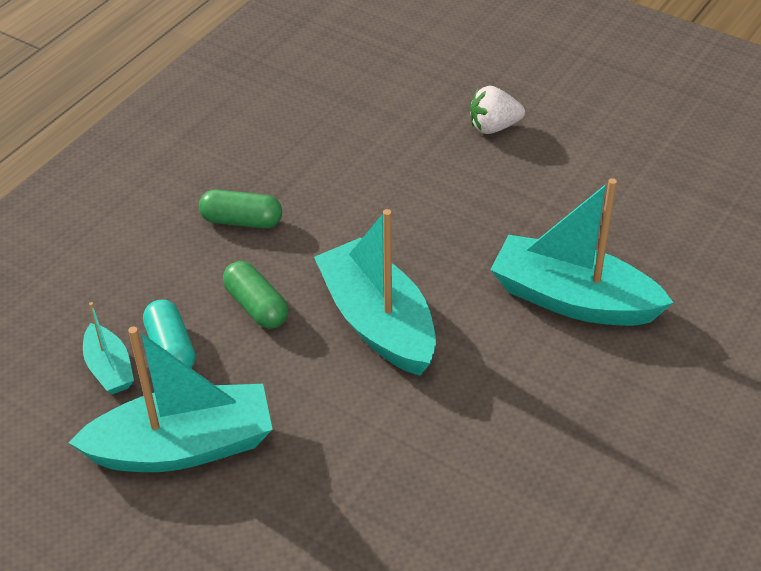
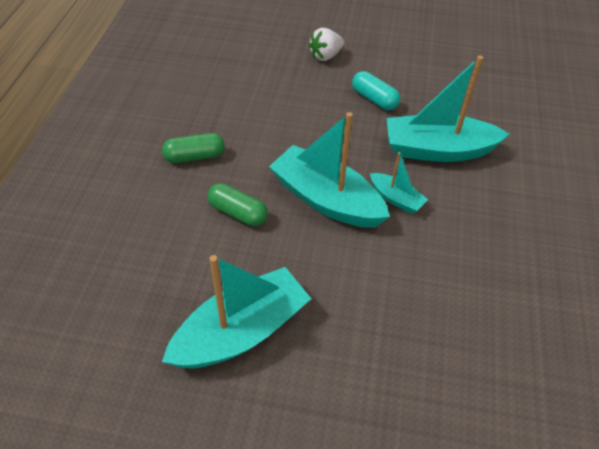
camera: 25 degrees left, 5 degrees up
turquoise boat [83,302,134,394] -> turquoise boat moved to [370,152,428,214]
turquoise capsule [143,300,195,368] -> turquoise capsule moved to [352,71,401,110]

